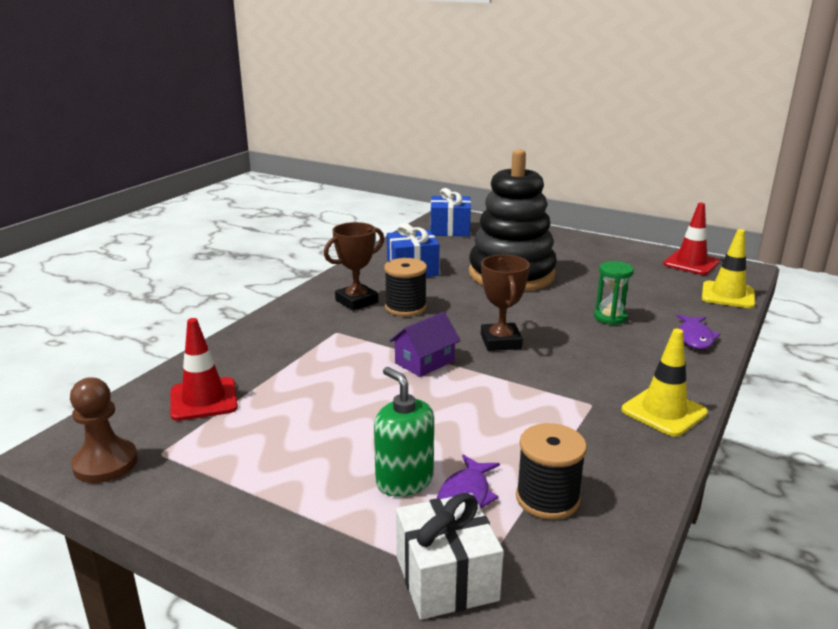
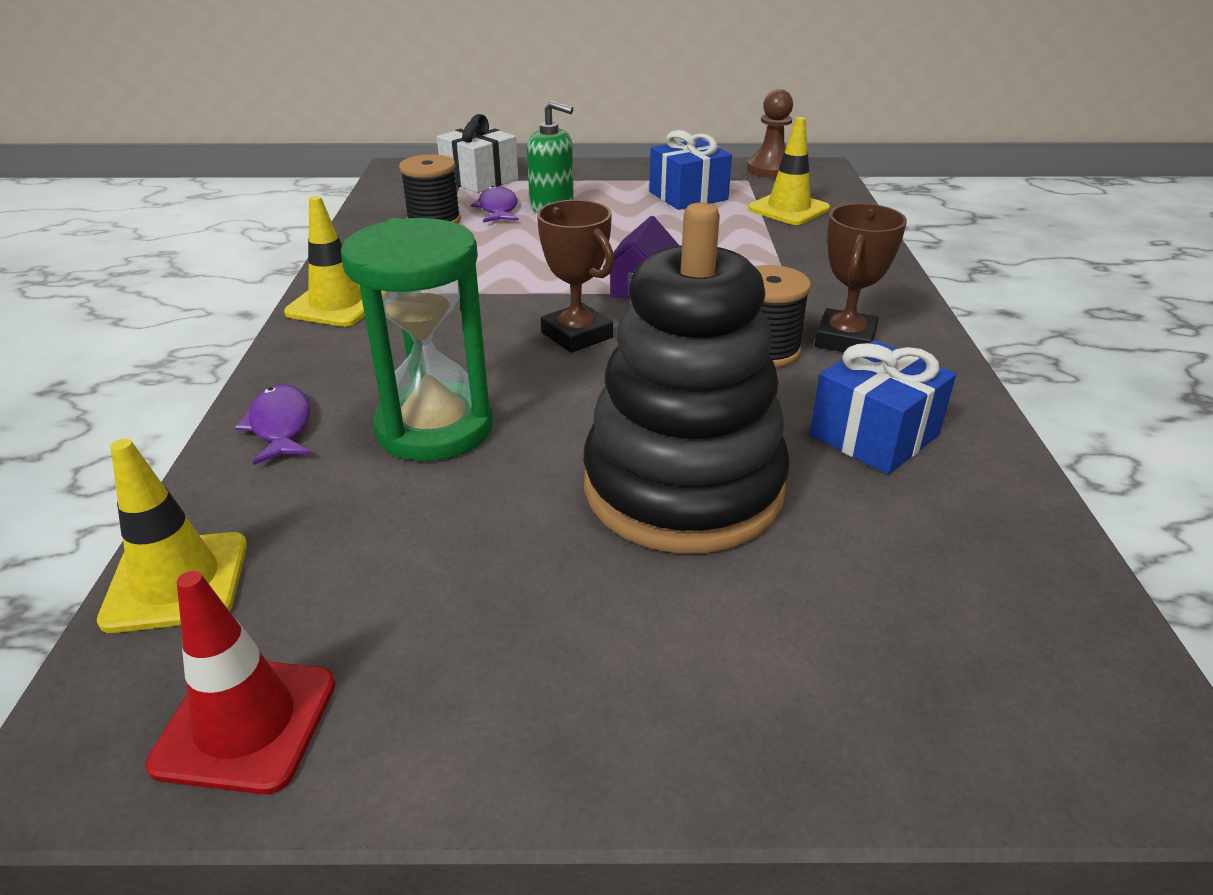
camera: 150 degrees right, 10 degrees up
red traffic cone [170,318,238,421] -> yellow traffic cone [748,117,830,225]
blue gift [431,188,471,236] -> blue gift moved to [649,130,732,210]
green hourglass [594,261,634,325] -> green hourglass [341,218,493,461], size x1.92

